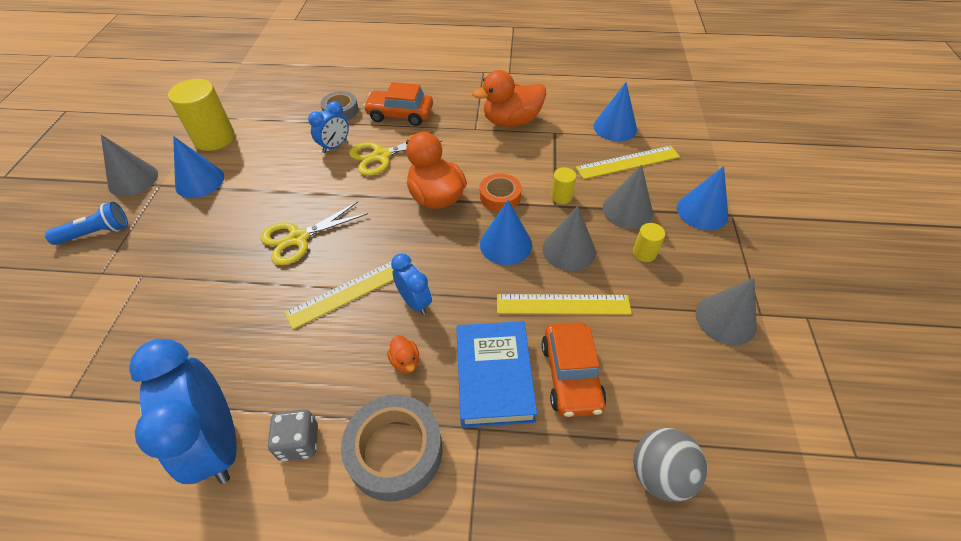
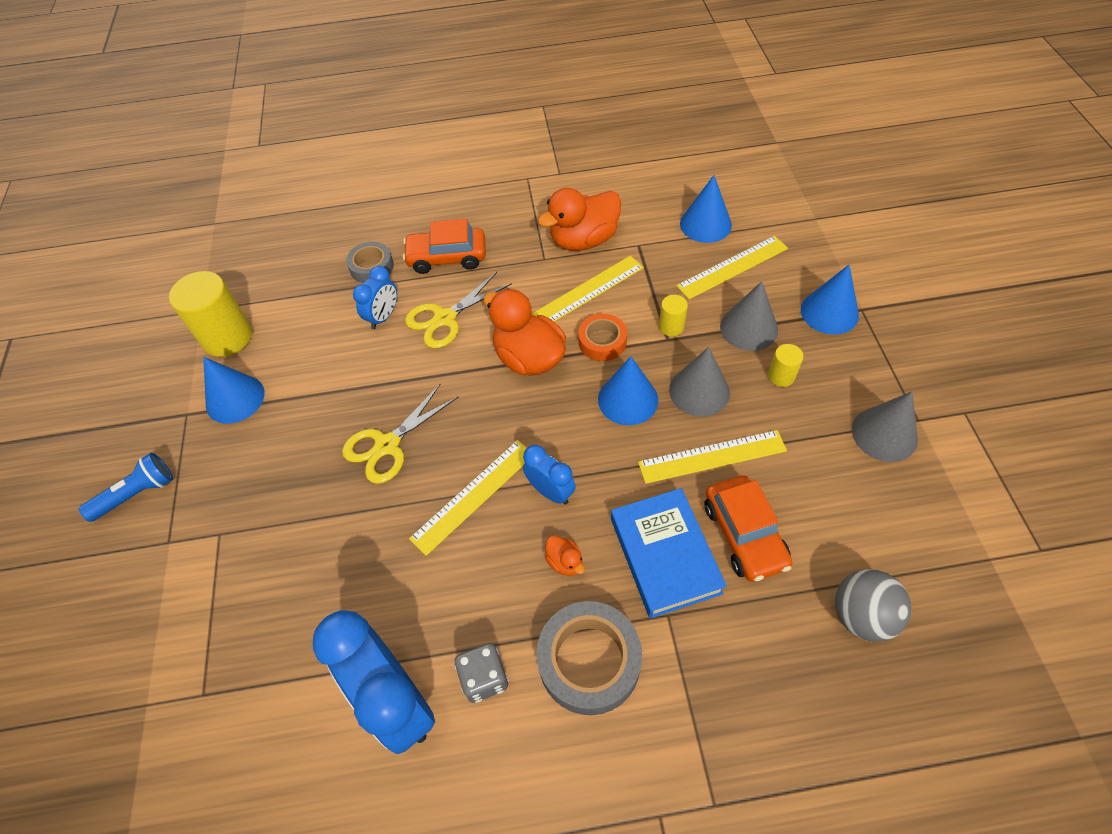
camera: 10 degrees left, 5 degrees up
grey cone [101,135,158,196] -> none
none -> yellow ruler [532,256,644,322]

